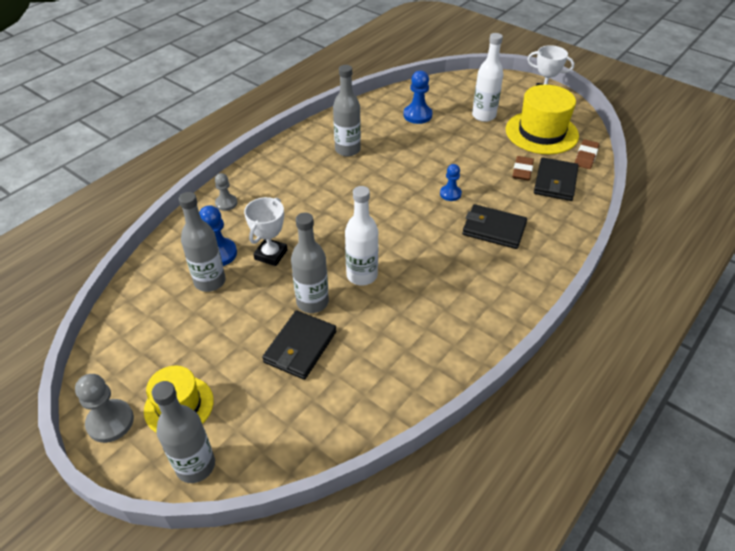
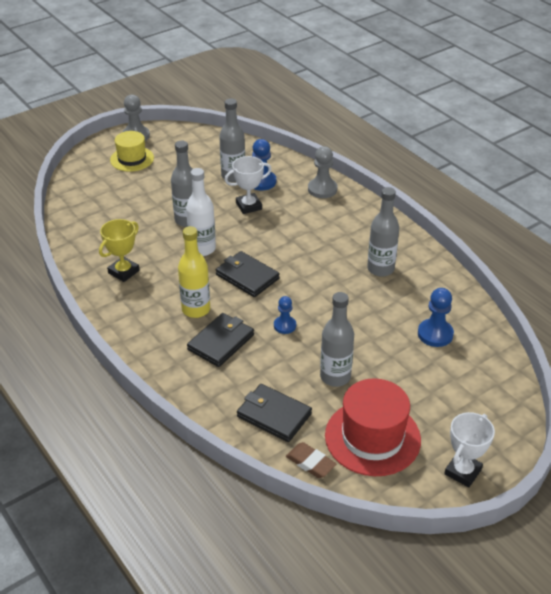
camera: 105 degrees right, 5 degrees down
grey bottle [152,381,215,483] -> grey bottle moved to [320,292,354,387]
grey pawn [215,173,237,211] -> grey pawn [308,146,337,198], size x1.54
white trophy [244,197,288,266] -> white trophy turned 60 degrees counterclockwise [225,156,272,214]
black wallet [262,310,336,380] -> black wallet moved to [216,251,280,297]
white bottle [472,33,504,122] -> none
yellow hat [506,85,579,154] -> red hat [325,378,421,476]
brown eraser [512,156,534,181] -> none
none -> yellow trophy [99,219,139,282]
none -> yellow bottle [178,226,210,318]

